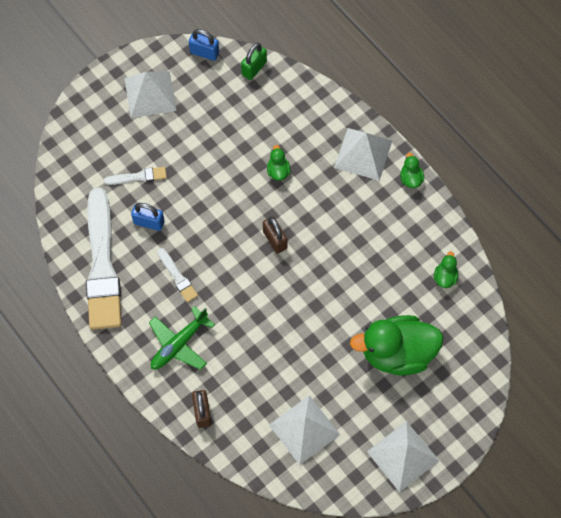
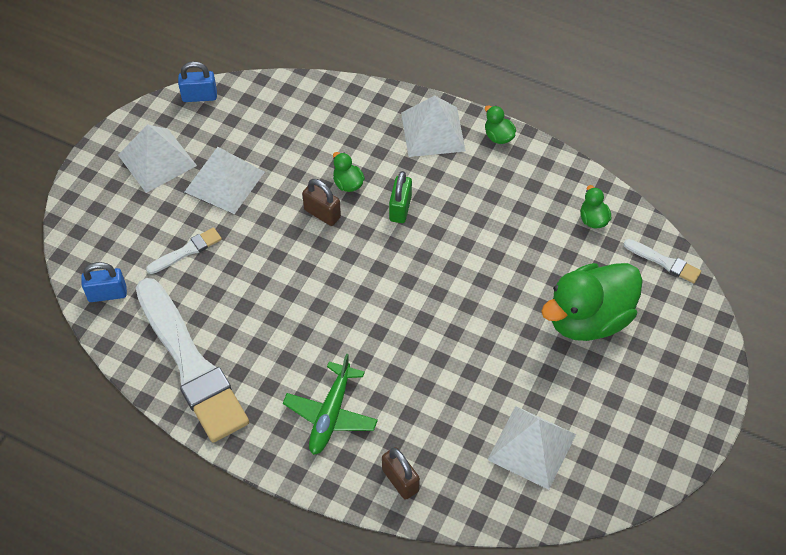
camera: 25 degrees left, 10 degrees down
blue padlock [131,203,165,231] -> blue padlock moved to [81,262,127,302]
white brush [157,248,198,303] -> white brush moved to [624,239,701,283]
green padlock [241,43,267,80] -> green padlock moved to [389,171,412,223]
brown padlock [263,217,287,254] -> brown padlock moved to [302,179,341,226]
white pyramid [367,421,439,492] -> white pyramid moved to [185,147,265,214]

